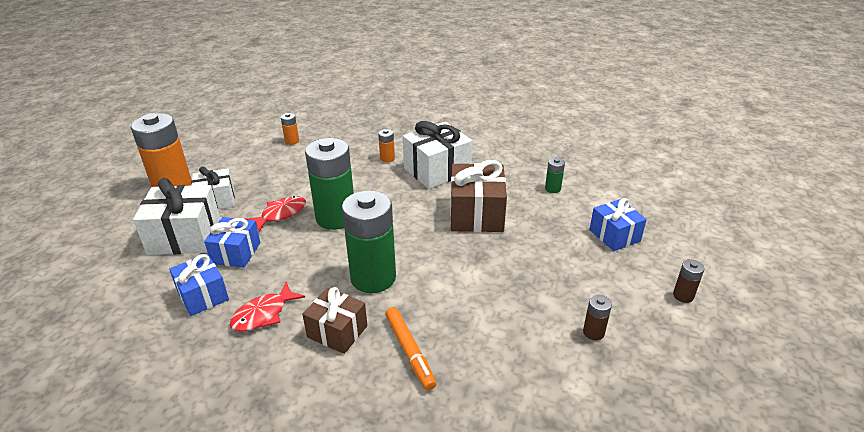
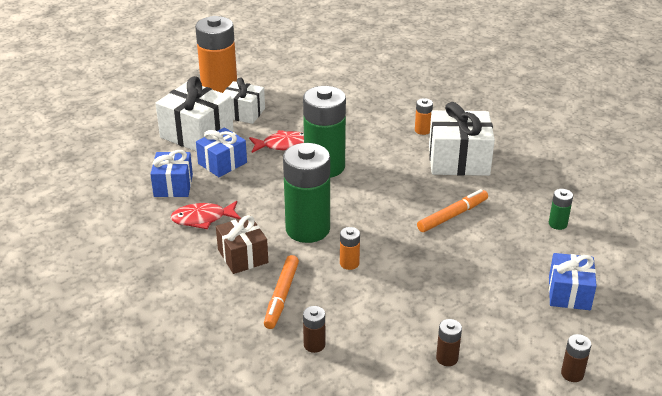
camera: 35 degrees right, 0 degrees up
orange battery [281,113,299,145] -> orange battery moved to [340,227,360,270]
brown gift [450,160,507,232] -> orange marker [417,189,488,232]
none -> brown battery [303,306,325,353]

